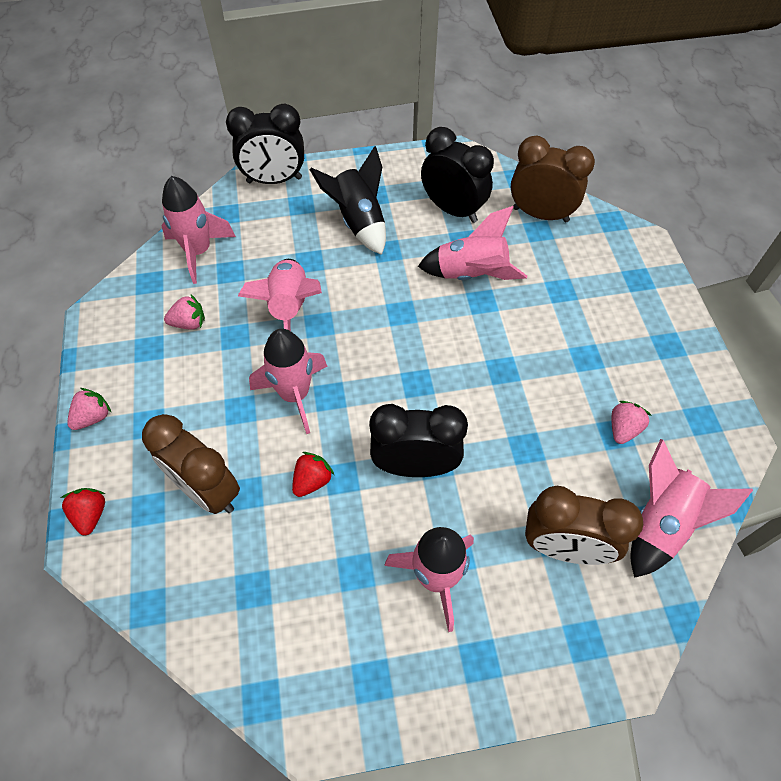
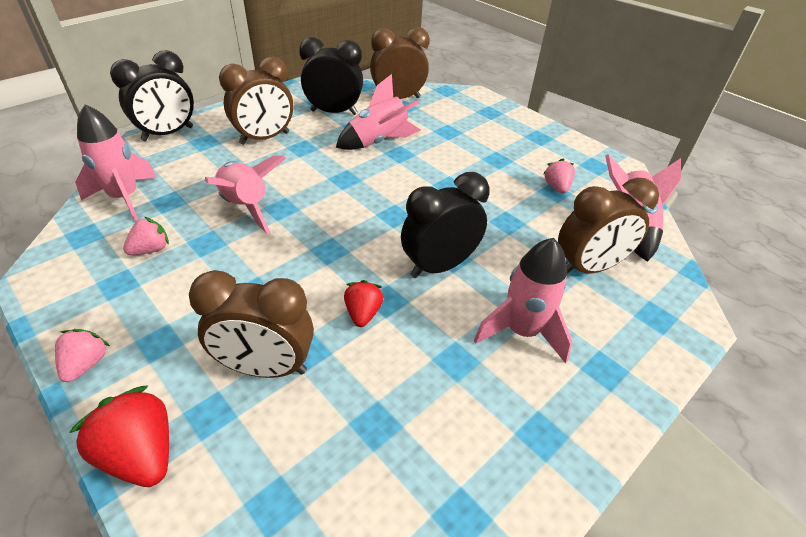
camera: 35 degrees left, 15 degrees down
red strawberry [61,488,105,535] -> red strawberry [69,385,169,487], size x1.60
pink rocket [249,329,327,434] -> none
black rocket [309,146,386,255] -> brown clock [219,56,293,145]

